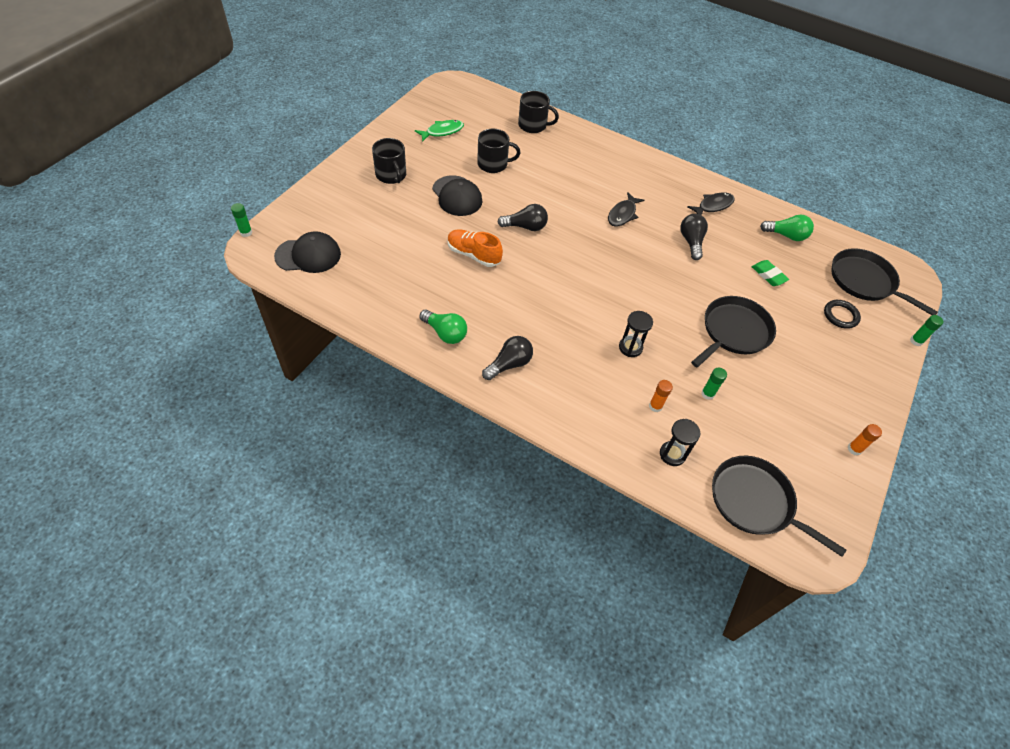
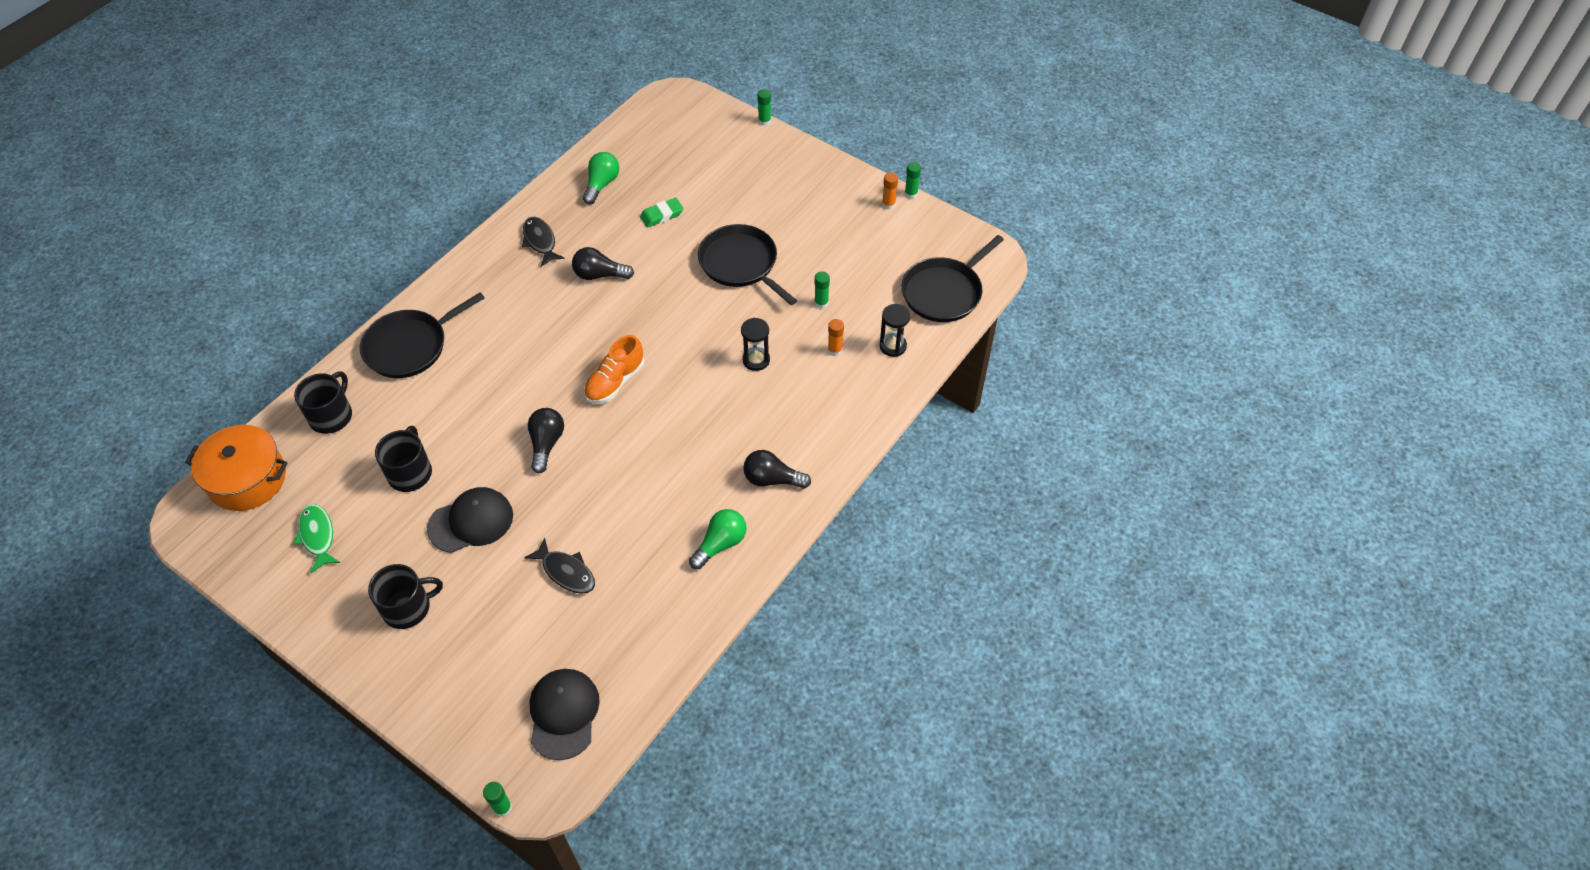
camera: 80 degrees left, 0 degrees up
orange shoe [447,229,503,267] -> orange shoe moved to [584,335,644,404]
black light bulb [482,336,533,380] -> black light bulb turned 45 degrees counterclockwise [743,450,811,489]
black fish [608,192,645,227] -> black fish moved to [524,537,595,594]
black ring [824,300,861,329] -> none
black pan [831,248,938,315] -> black pan moved to [360,292,485,378]
none -> orange pot [185,425,288,511]
none -> green glue stick [905,162,921,199]

